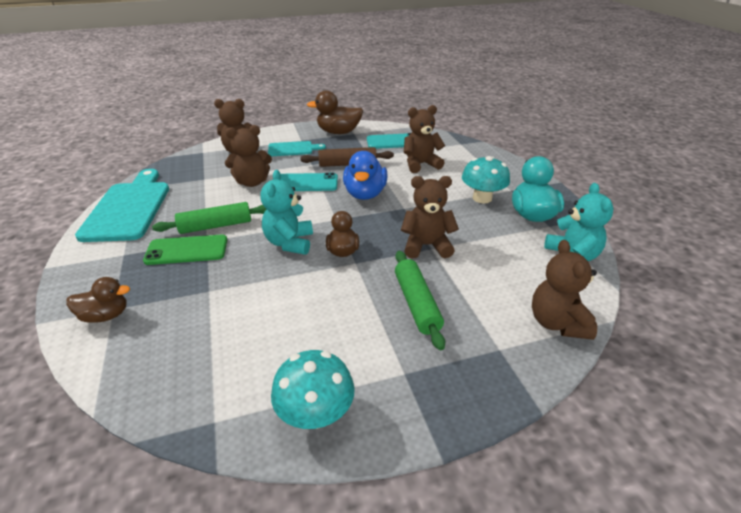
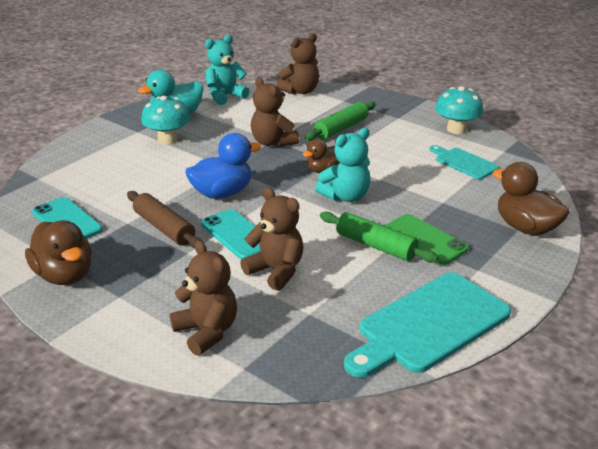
camera: 125 degrees left, 5 degrees down
brown duck [66,277,130,323] -> brown duck [493,162,570,236], size x1.57
turquoise cutting board [268,141,326,156] -> turquoise cutting board moved to [430,145,499,179]
brown teddy bear [404,105,445,173] -> none

